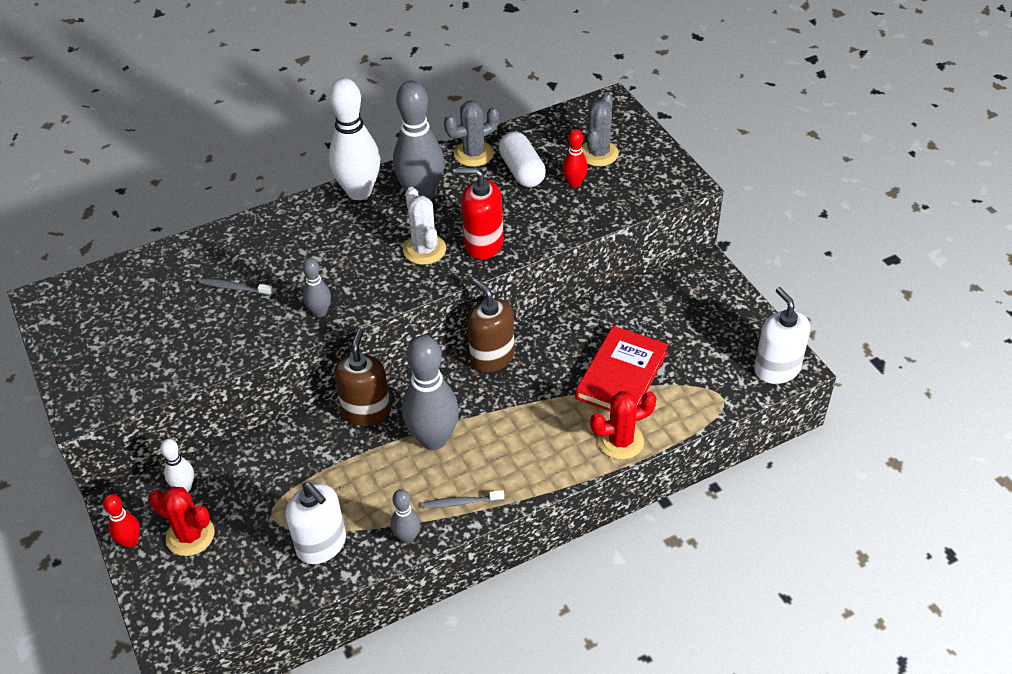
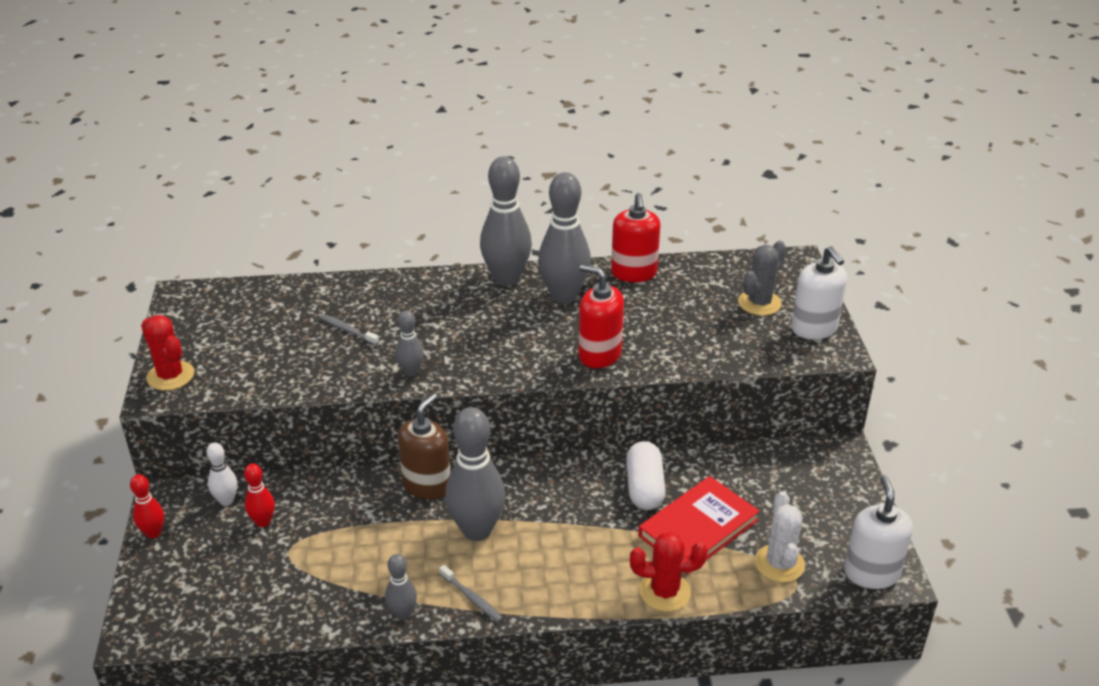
camera: 20 degrees right, 10 degrees down
red cactus [149,486,214,556] -> red cactus moved to [141,315,194,391]
white soap dispenser [286,482,346,564] -> white soap dispenser moved to [791,246,847,339]
white bowling pin [329,78,380,200] -> grey bowling pin [480,156,532,286]
white cactus [403,187,446,265] -> white cactus moved to [755,491,805,582]
grey toothbrush [423,490,504,508] -> grey toothbrush turned 150 degrees counterclockwise [439,565,503,623]
grey cactus [444,100,499,167] -> red soap dispenser [611,193,660,282]
brown soap dispenser [467,278,515,372] -> none
white capsule [499,131,546,187] -> white capsule moved to [626,441,666,510]
red bowling pin [563,129,588,188] -> red bowling pin moved to [244,463,275,527]

